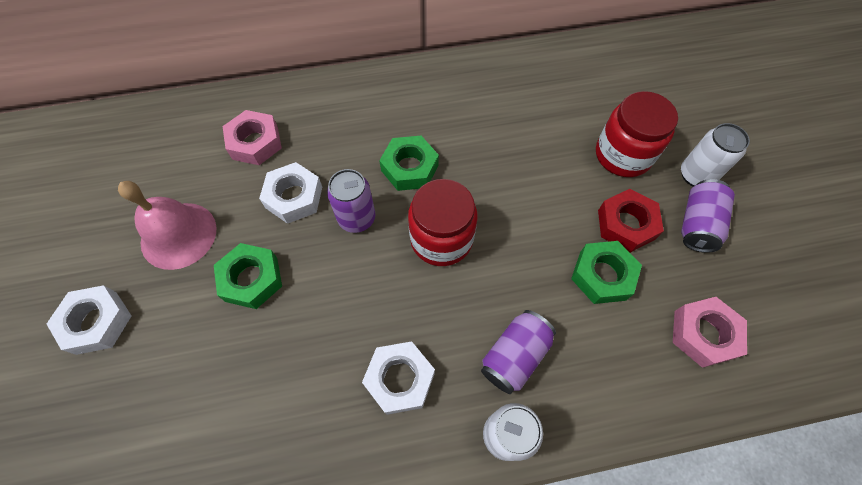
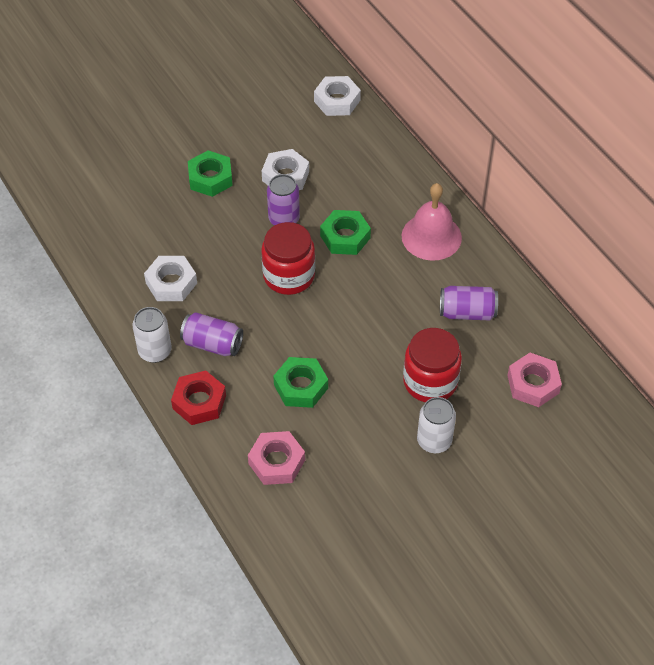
camera: 70 degrees right, 10 degrees down
white nut [47,285,132,355] -> white nut moved to [314,76,361,116]
pink bell [118,181,217,270] -> pink bell moved to [402,183,462,260]
pink nut [222,110,282,165] -> pink nut moved to [507,353,562,407]
red nut [598,189,664,253] -> red nut moved to [171,370,226,425]
purple can [681,179,735,253] -> purple can moved to [440,286,498,320]

